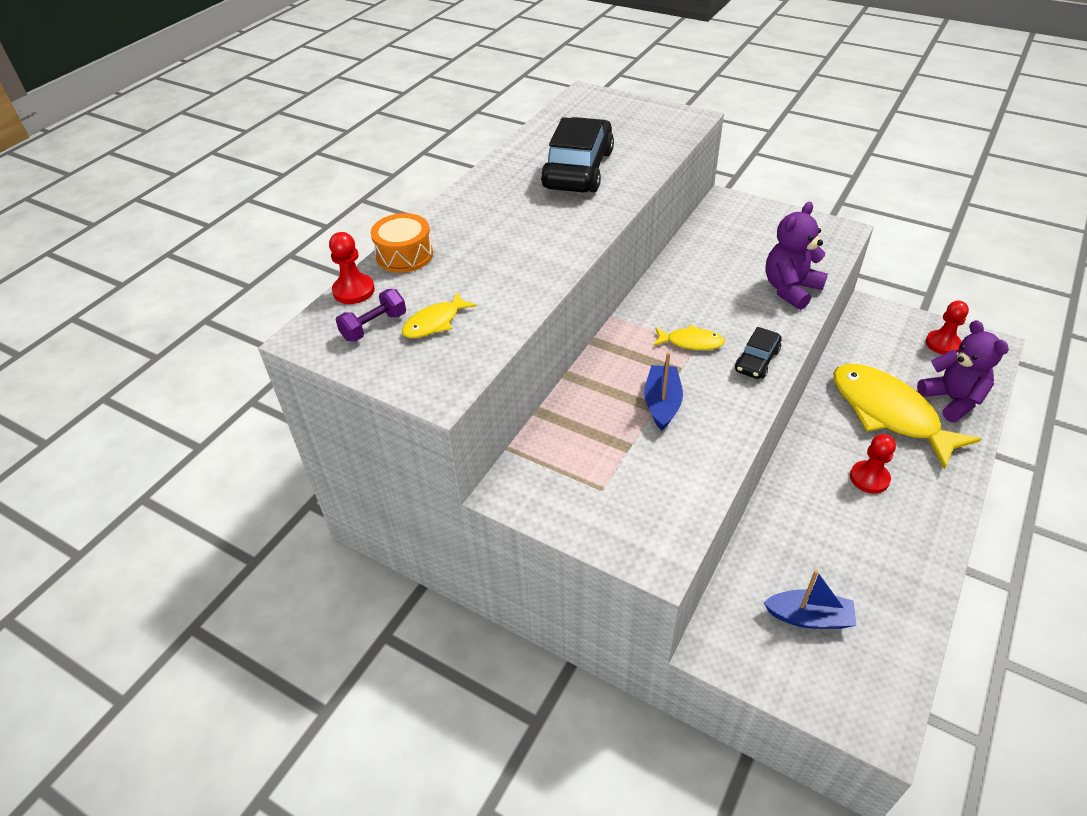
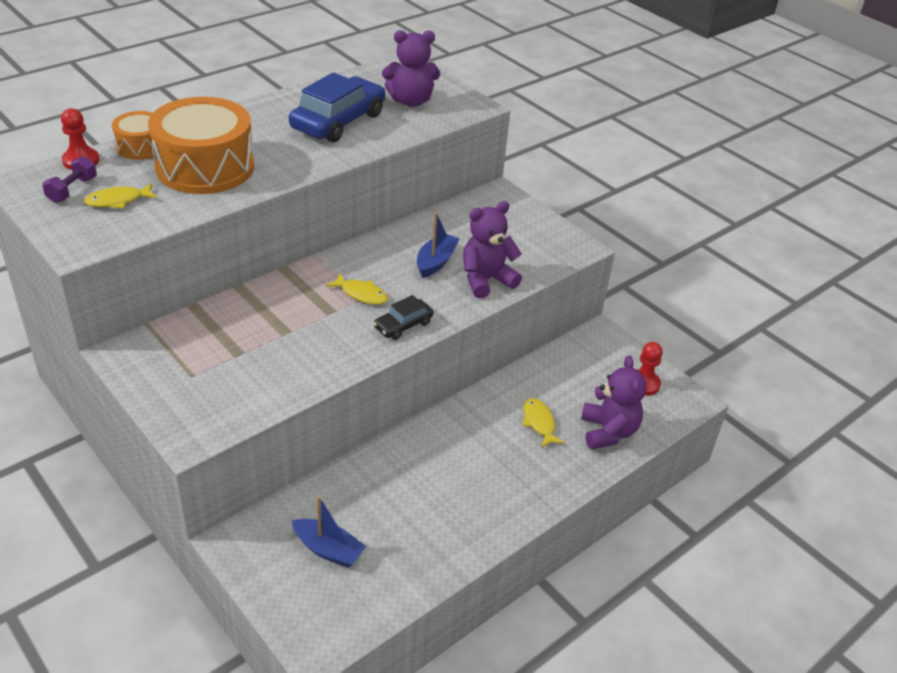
camera: 15 degrees right, 5 degrees down
purple dumbbell [336,289,406,342] -> purple dumbbell turned 45 degrees counterclockwise [42,156,97,203]
black car [541,117,614,192] -> blue car [289,72,385,142]
blue boat [644,352,683,431] -> blue boat moved to [417,213,460,278]
yellow fish [833,364,981,470] -> yellow fish [523,398,565,448], size x0.44
red pawn [850,434,896,494] -> none
none -> orange drum [148,97,254,194]
none -> purple teddy bear [382,30,440,107]

